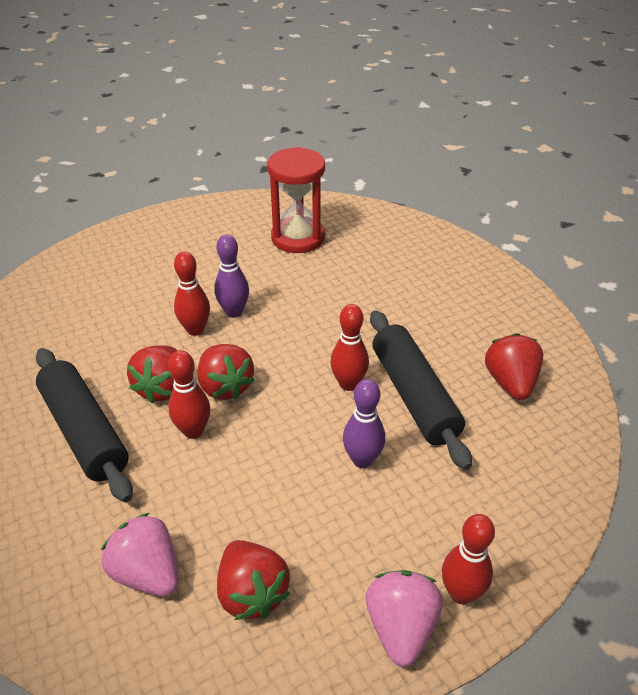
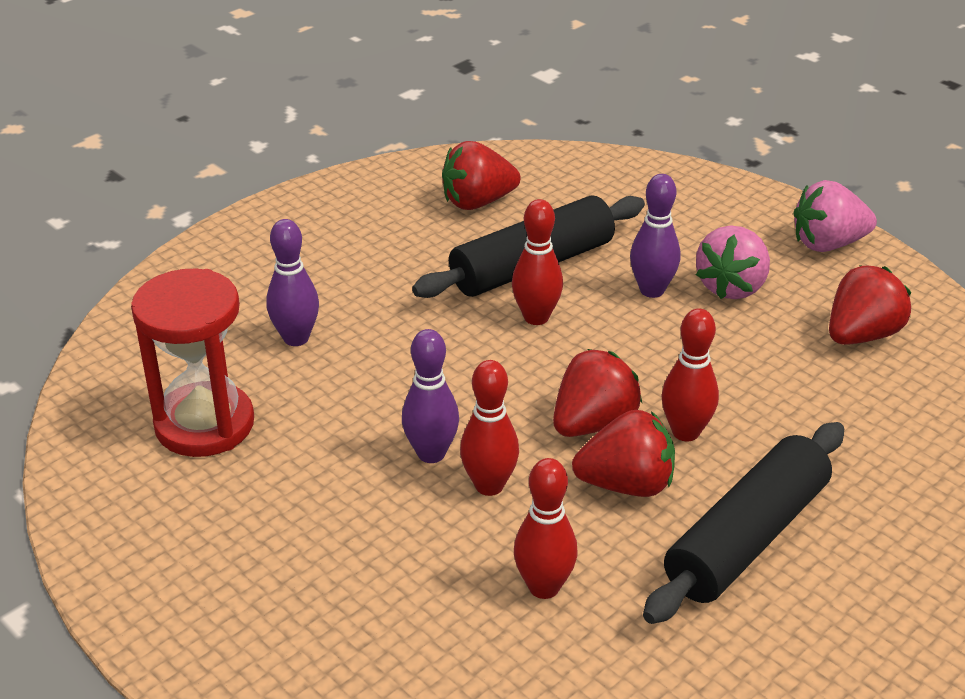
camera: 105 degrees left, 5 degrees down
pink strawberry [101,513,179,596] -> pink strawberry moved to [696,226,770,299]
red bowling pin [442,514,495,604] -> red bowling pin moved to [514,458,578,599]
none -> purple bowling pin [266,219,319,346]

